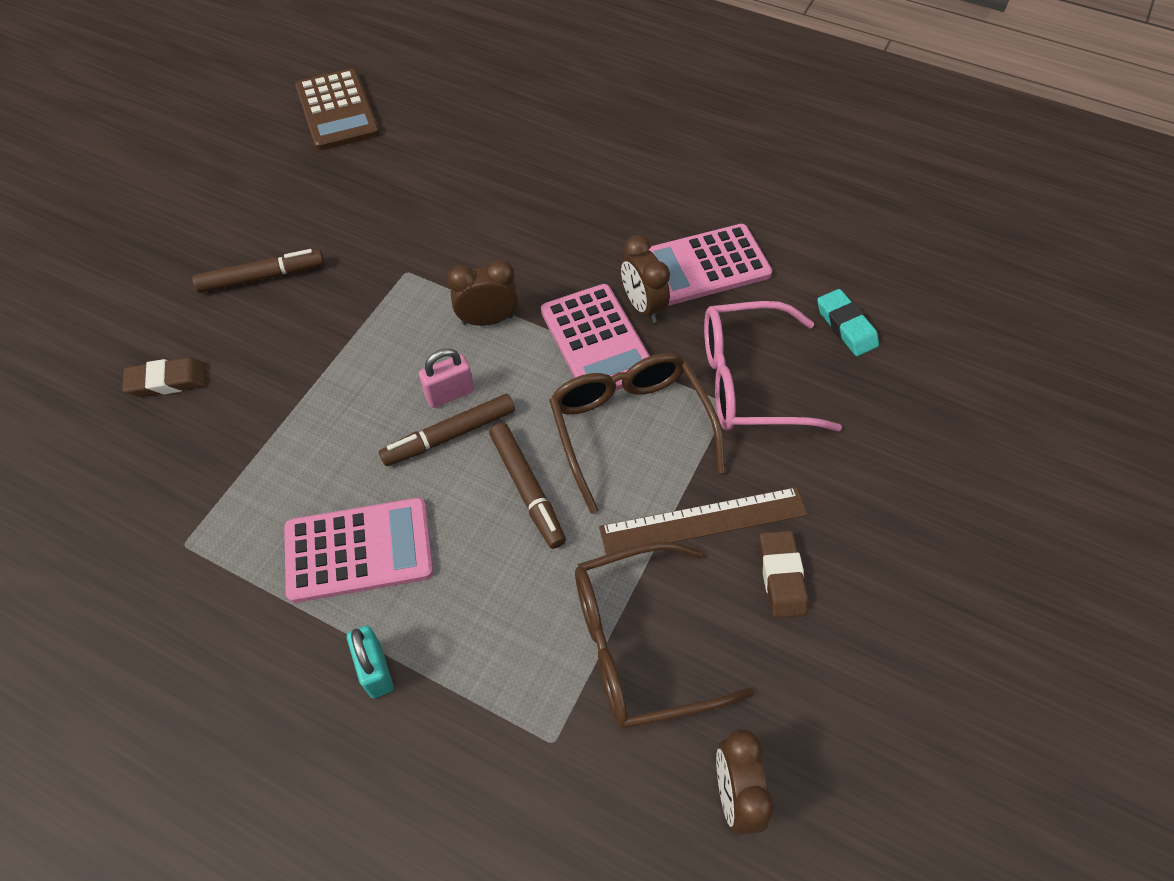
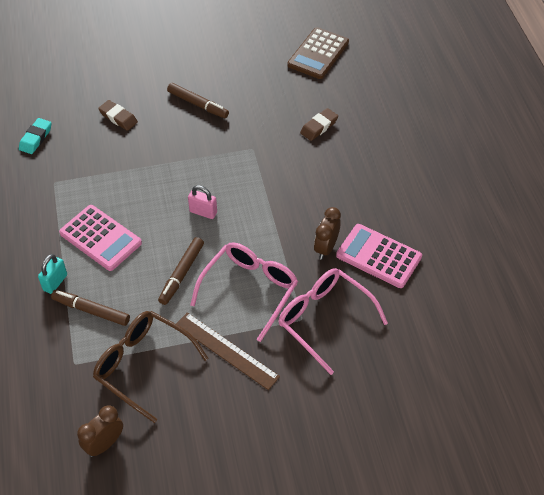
camera: 50 degrees right, 5 degrees down
brown marker [379,394,515,466] -> brown marker moved to [51,290,130,326]
brown clock [448,260,518,326] -> none
pink calculator [541,284,650,391] -> none
brown glasses [549,353,725,514] -> pink glasses [190,242,298,342]
brown eraser [759,530,808,618] -> brown eraser moved to [300,108,338,141]
turquoise eraser [817,289,879,356] -> turquoise eraser moved to [19,118,51,154]

